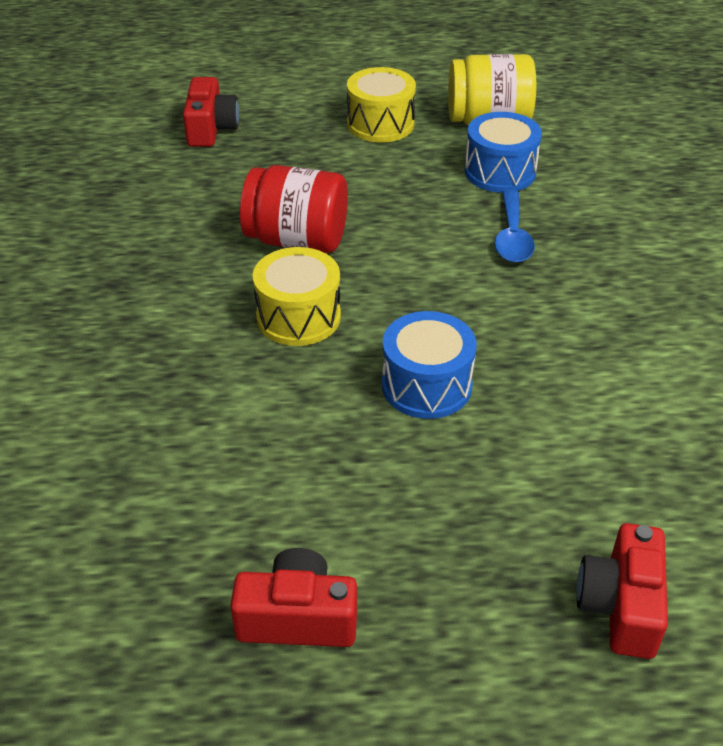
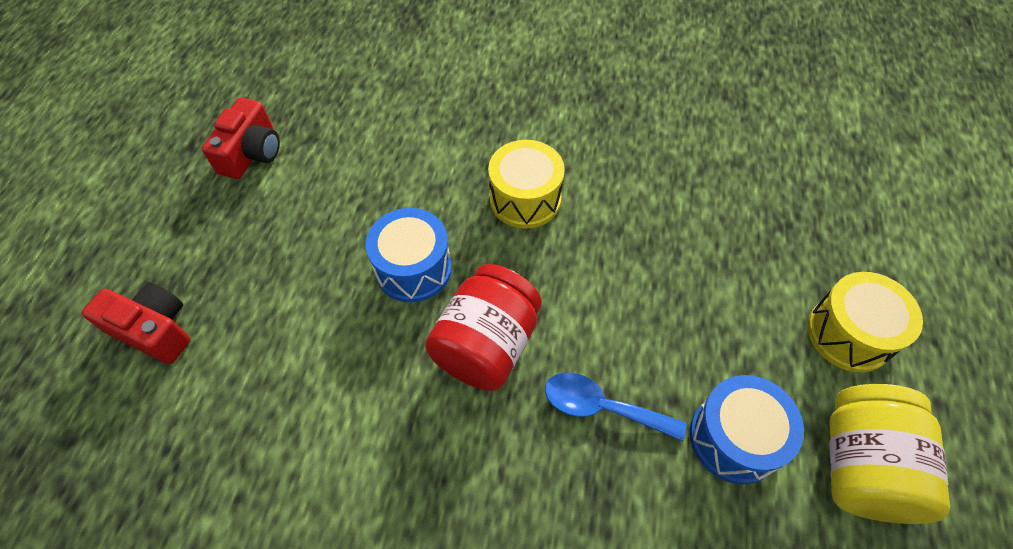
camera: 105 degrees right, 15 degrees up
red camera [183,77,239,147] -> none
red jar [240,165,348,253] -> red jar moved to [425,264,542,391]

